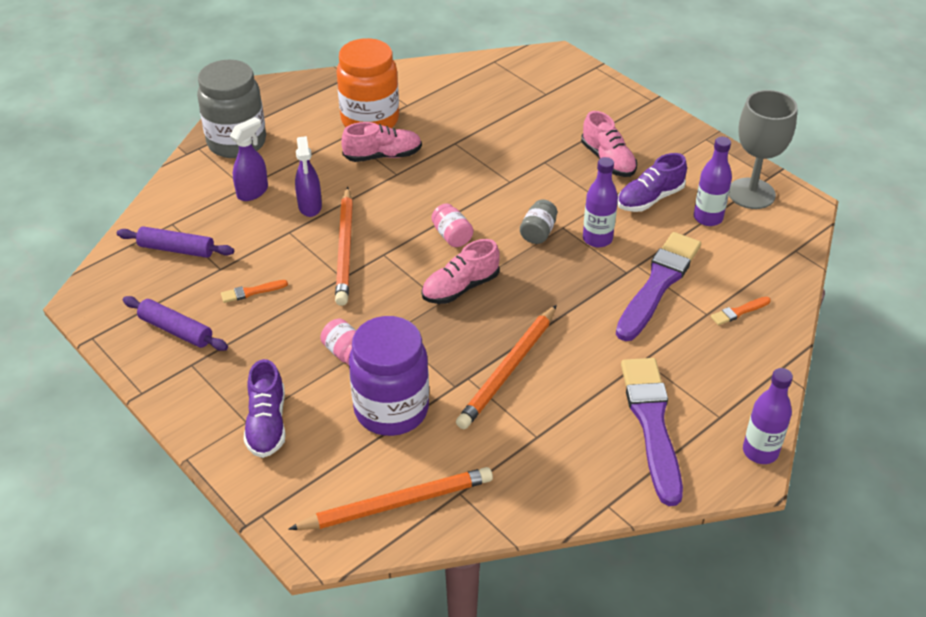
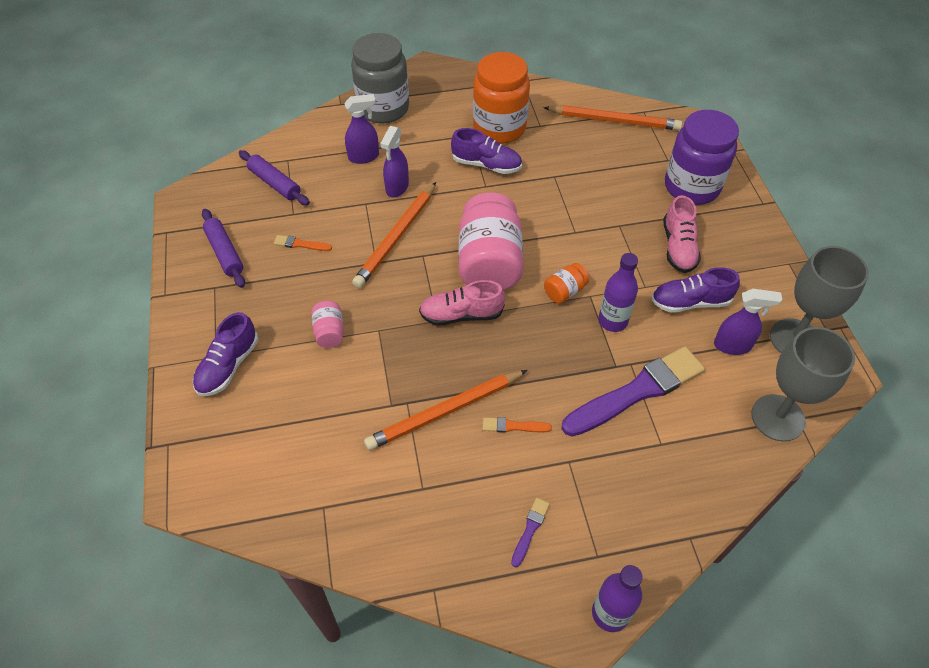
camera: 30 degrees right, 10 degrees up
orange pencil [288,467,493,530] -> orange pencil moved to [543,105,682,131]
pink shoe [341,122,422,162] -> purple shoe [451,128,522,174]
purple jar [349,316,429,436] -> purple jar moved to [665,110,739,205]
pink jar [431,203,473,247] -> pink jar [459,192,523,290], size x2.23
grey jar [520,200,557,244] -> orange jar [544,263,589,304]
purple brush [621,358,683,506] -> purple brush [511,498,550,567], size x0.41
purple bottle [694,137,732,226] -> purple spray bottle [714,289,782,355]
orange brush [711,297,771,325] -> orange brush moved to [483,417,552,433]
none -> grey goblet [751,327,855,442]

